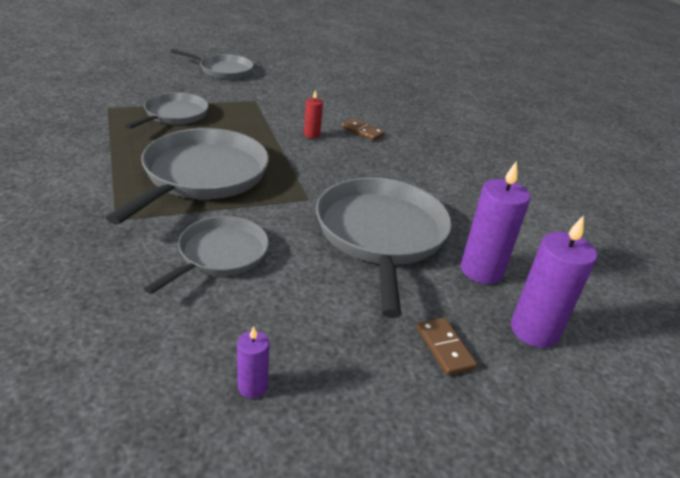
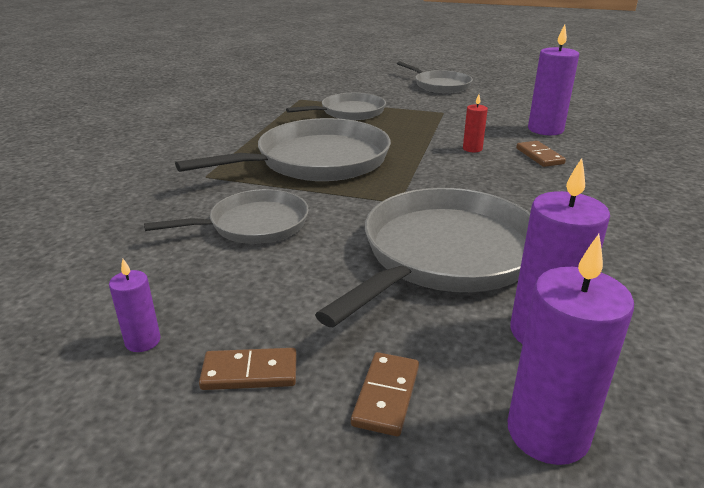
camera: 40 degrees right, 5 degrees down
none -> brown domino [199,348,297,390]
none -> purple candle [528,24,579,135]

